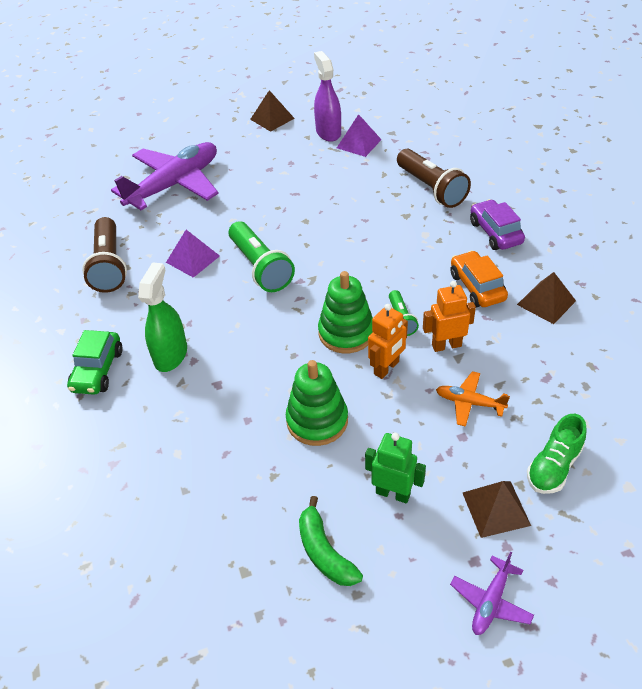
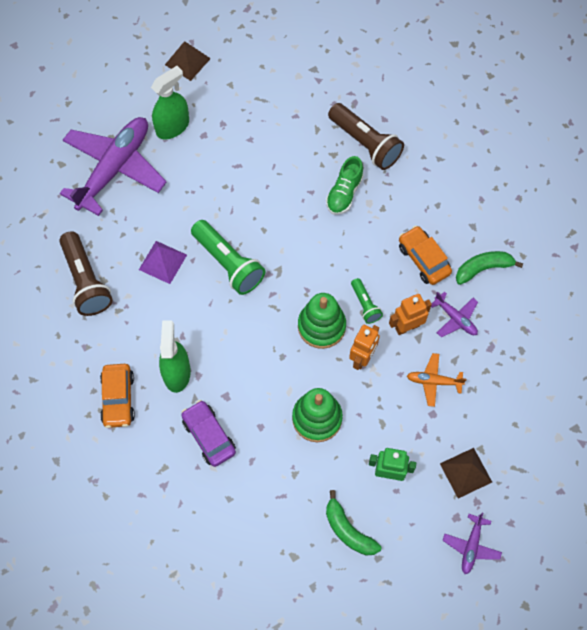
camera: 15 degrees left, 20 degrees up
green car [67,330,122,395] -> orange car [100,364,135,428]
purple spray bottle [314,51,341,142] -> none
purple pyramid [337,114,382,157] -> none
purple car [470,199,525,250] -> purple car moved to [181,400,236,467]
brown pyramid [517,272,576,324] -> green banana [456,251,523,285]
green shoe [527,414,587,494] -> green shoe moved to [326,156,364,215]
none -> green spray bottle [151,66,189,140]
none -> purple plane [431,291,478,337]

